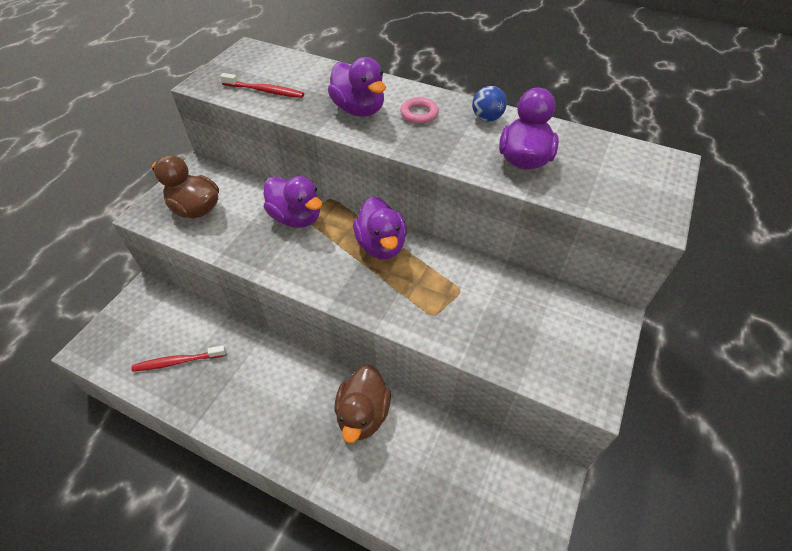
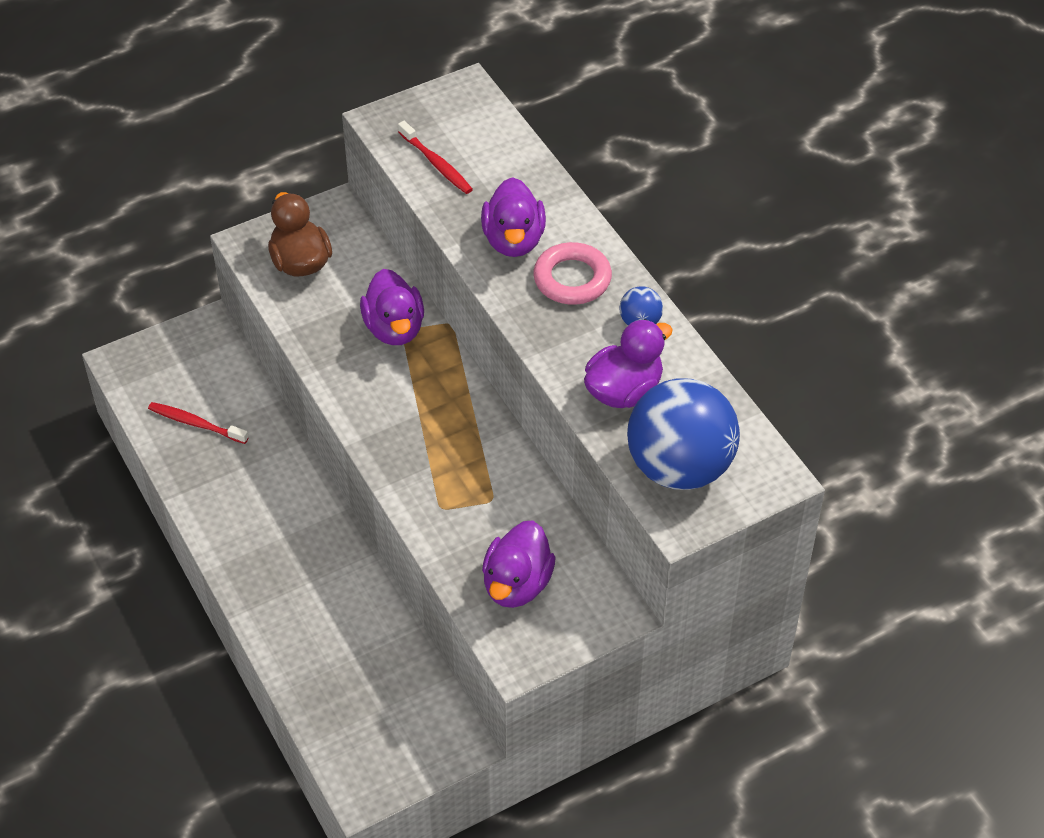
camera: 35 degrees right, 0 degrees up
brown duck [335,365,391,443] -> none
purple duck [353,196,407,259] -> purple duck moved to [482,520,556,608]
pink ring [400,97,439,124] -> pink ring [533,242,612,305], size x1.57
none -> blue ball [627,378,740,490]

